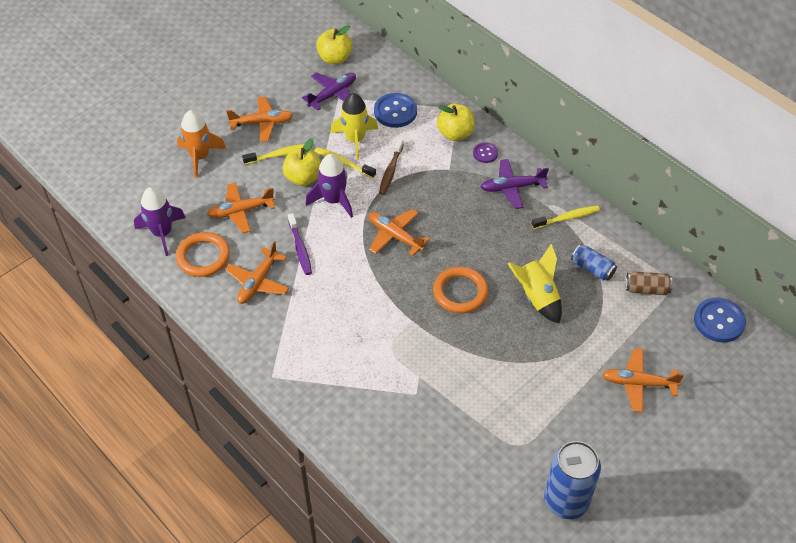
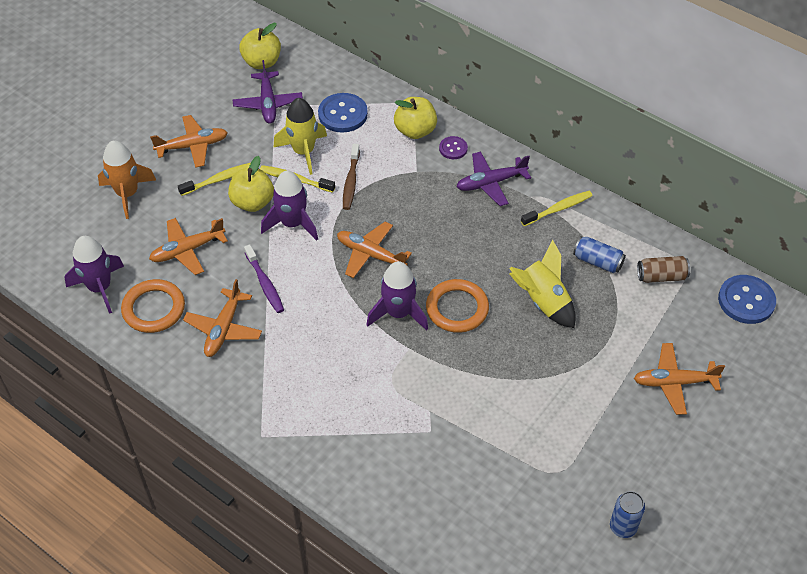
camera: 10 degrees left, 0 degrees up
purple plane [302,72,356,110] -> purple plane turned 135 degrees clockwise [232,60,303,124]
blue can [544,441,601,519] -> blue can [610,491,645,538], size x0.54
none -> purple rocket [366,261,428,331]

